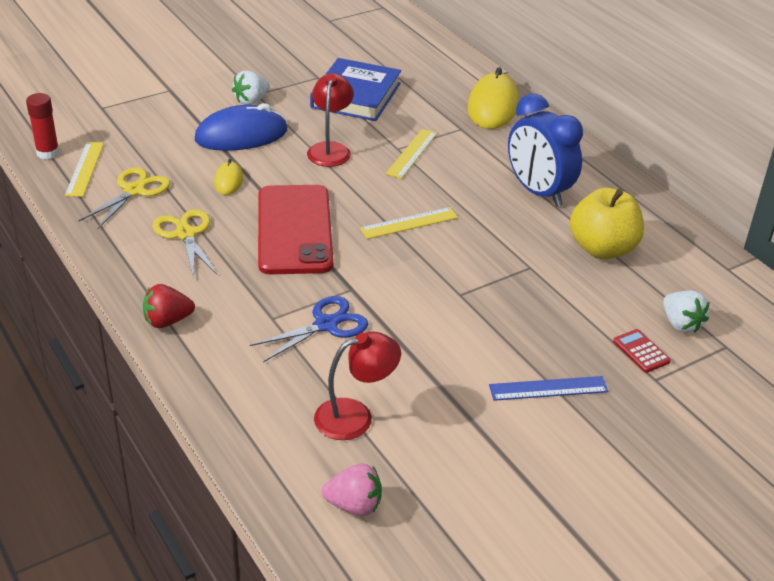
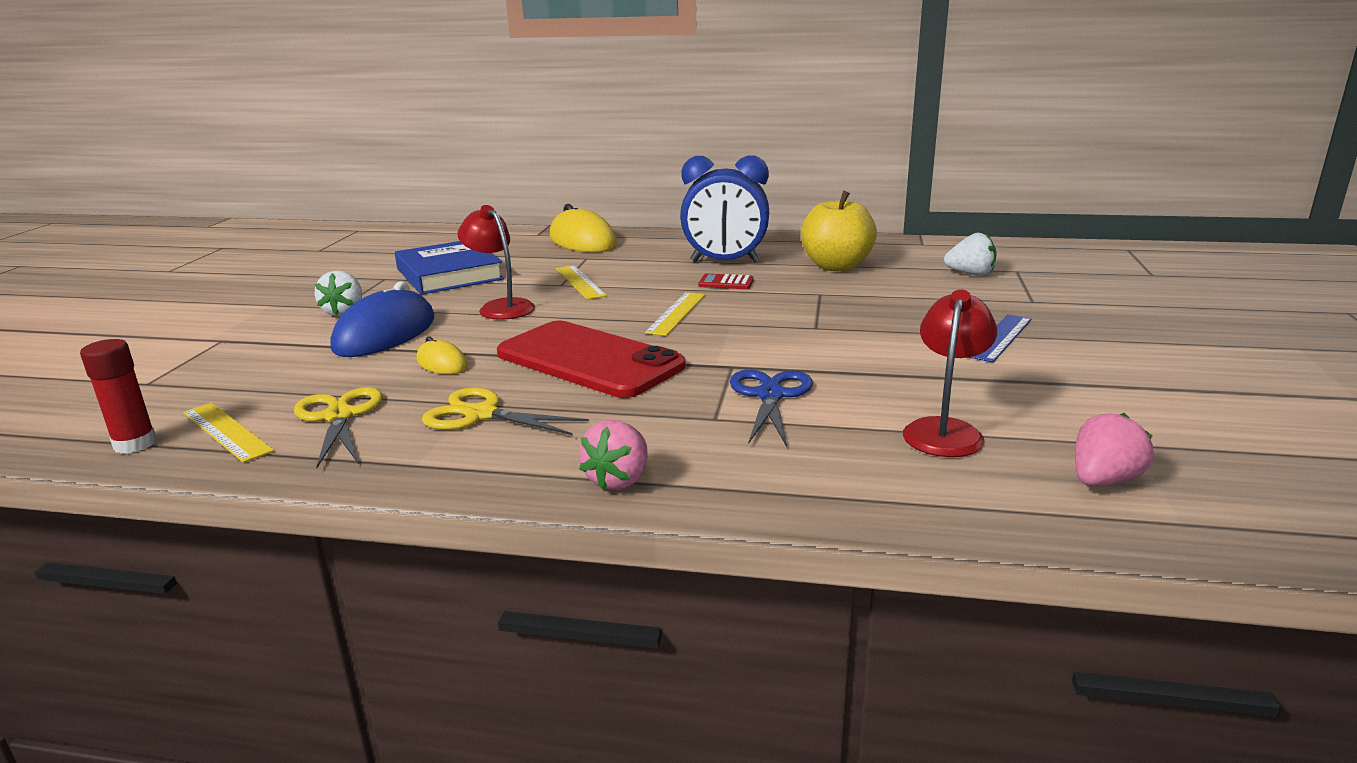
camera: 45 degrees left, 15 degrees down
red strawberry [143,284,195,328] -> pink strawberry [579,420,648,490]
red calculator [613,329,671,373] -> red calculator moved to [698,274,754,289]

